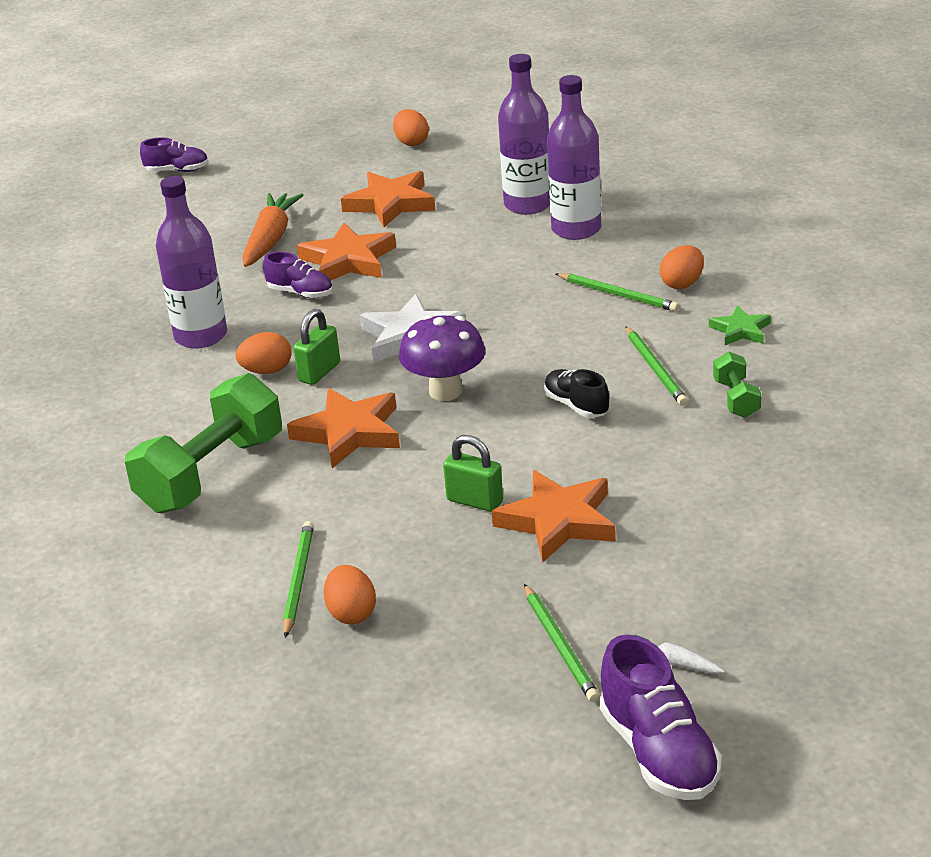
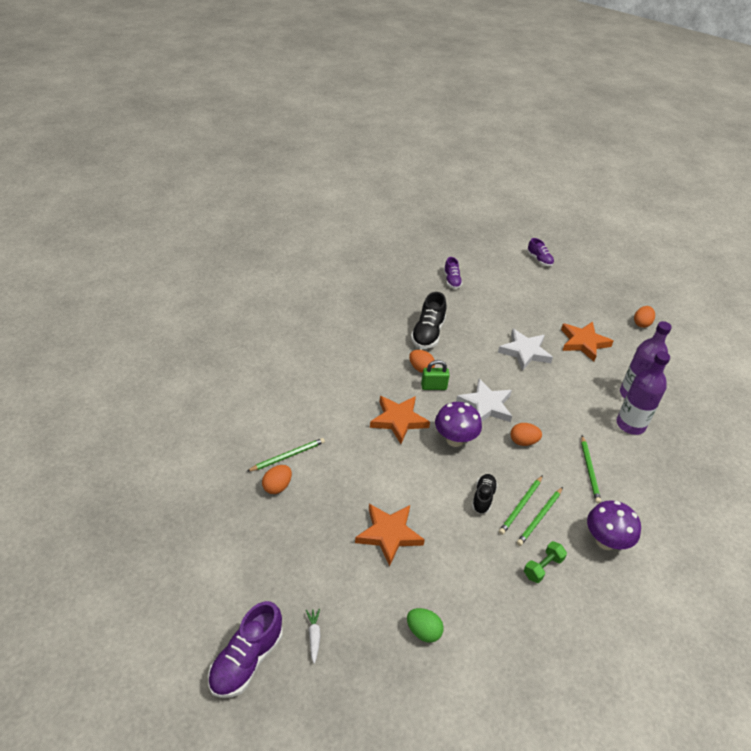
camera: 50 degrees right, 10 degrees up
green dumbbell [125,373,282,513] -> none
purple bottle [156,176,227,349] -> black shoe [411,292,446,349]
orange carrot [243,193,303,267] -> none
purple shoe [263,252,333,298] -> purple shoe moved to [444,257,462,289]
orange star [297,223,396,280] -> white star [498,329,553,371]
green padlock [443,435,503,512] -> none
green pencil [524,584,600,702] -> green pencil moved to [499,475,543,535]
orange egg [660,245,704,289] -> orange egg moved to [511,423,542,446]
green star [709,305,771,345] -> purple mushroom [587,501,641,550]
none -> green egg [407,608,444,643]

